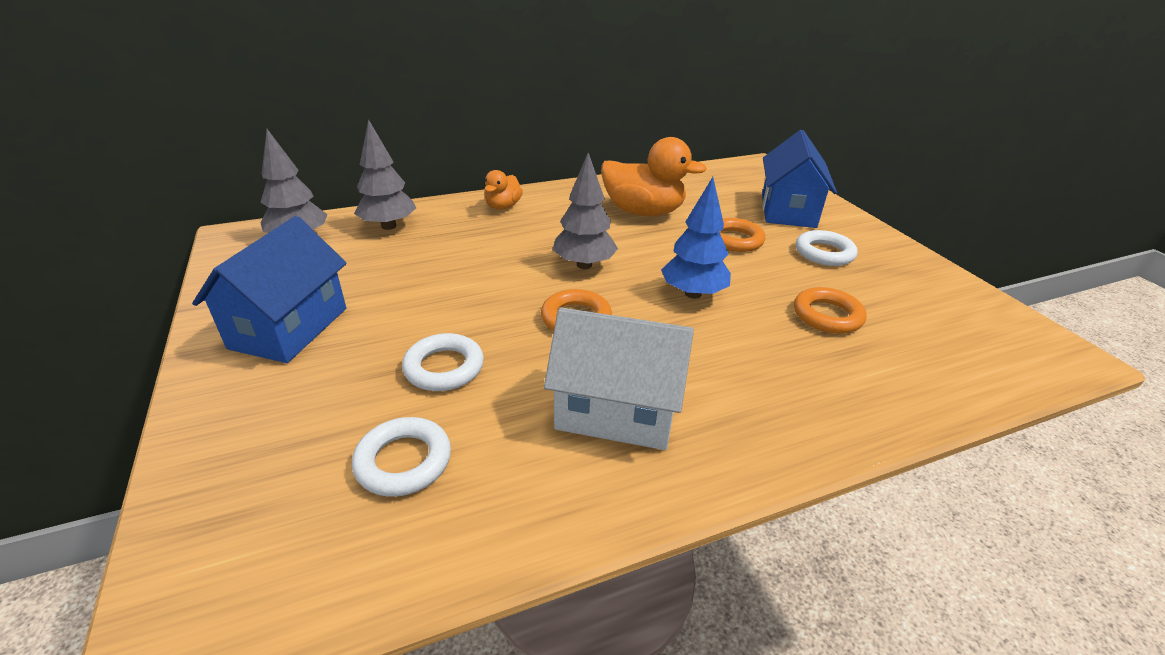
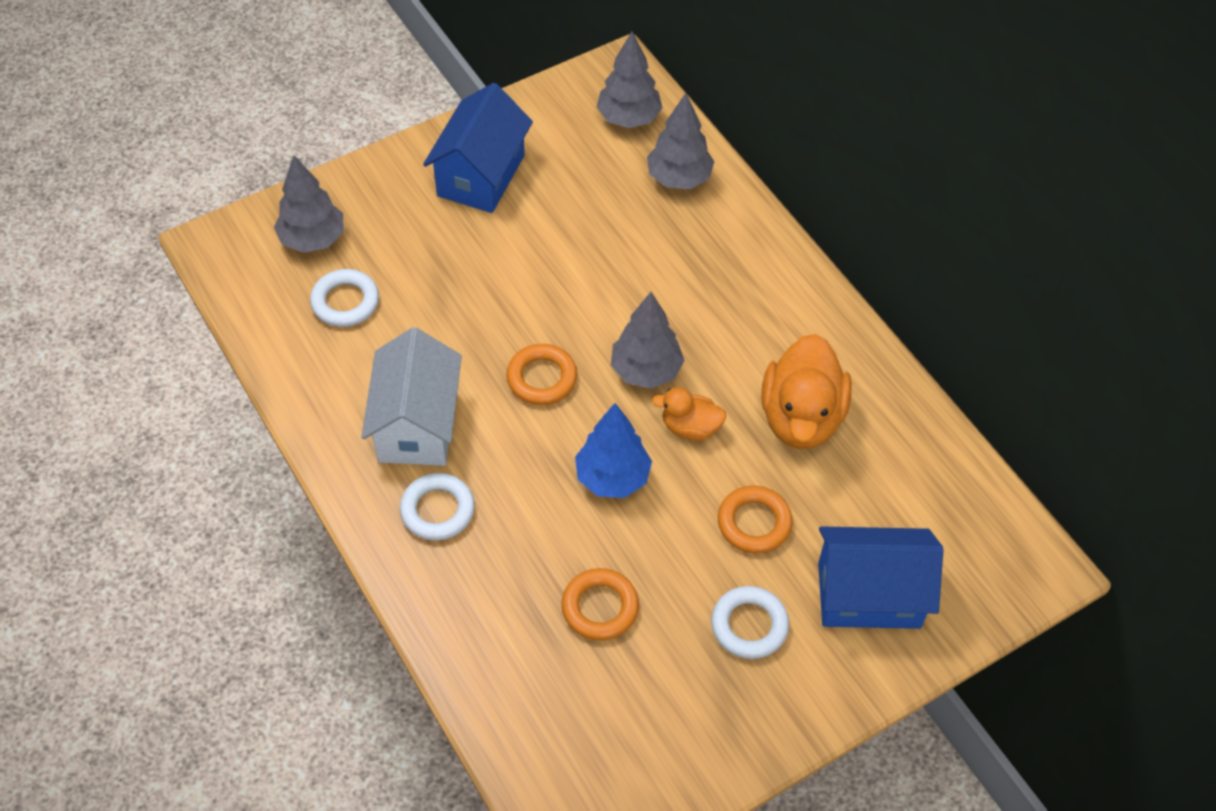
camera: 80 degrees right, 20 degrees up
blue house [192,216,347,363] -> blue house turned 75 degrees counterclockwise [423,83,533,213]
white ring [402,333,484,391] -> white ring moved to [400,473,475,541]
orange duck [484,170,523,210] -> orange duck moved to [652,387,726,441]
none -> grey tree [274,155,344,253]

